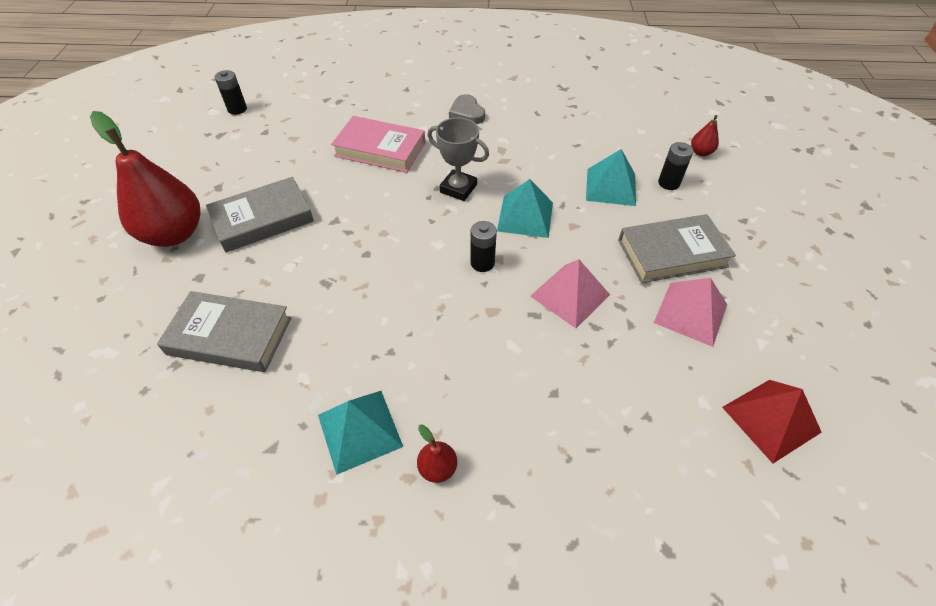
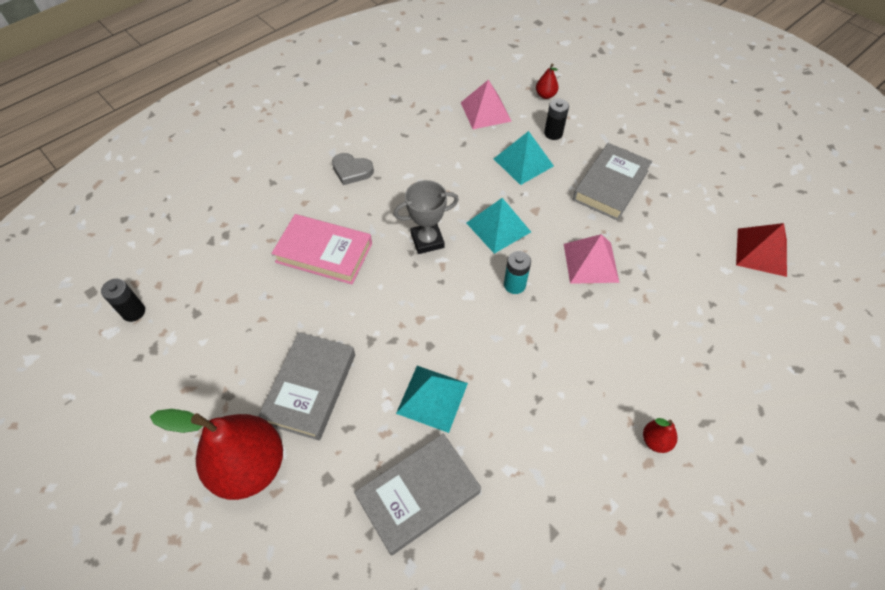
camera: 45 degrees left, 5 degrees up
turquoise pyramid [318,391,403,475] -> turquoise pyramid moved to [396,366,468,433]
pink book [331,116,425,173] -> pink book turned 45 degrees clockwise [271,214,372,284]
black battery [470,221,497,272] -> turquoise battery [504,251,531,294]
pink pyramid [654,278,727,347] -> pink pyramid moved to [461,80,512,129]

